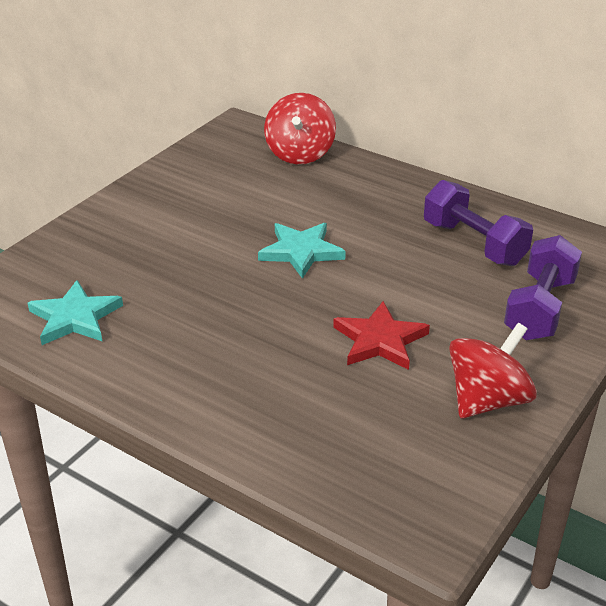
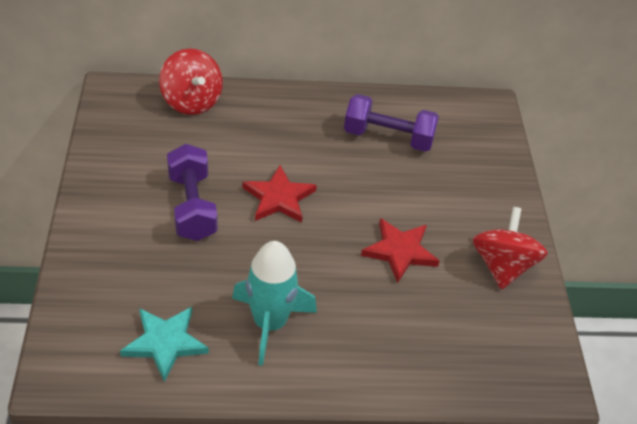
camera: 40 degrees left, 10 degrees up
turquoise star [258,223,346,279] -> red star [242,165,317,223]
purple dumbbell [504,235,582,340] -> purple dumbbell moved to [167,144,218,241]
none -> turquoise rocket [232,241,317,366]

